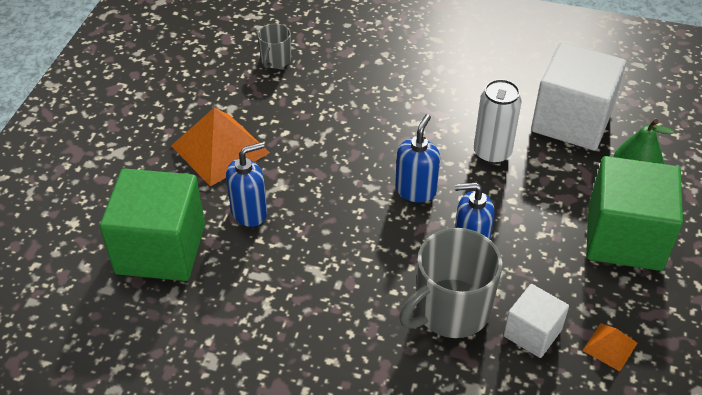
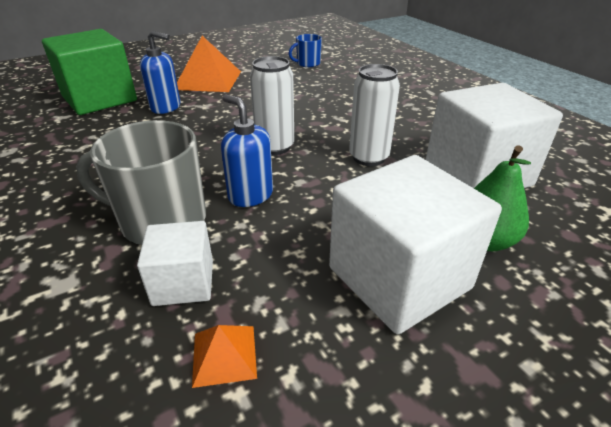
camera: 45 degrees right, 10 degrees down
grey mug [258,24,291,68] -> blue mug [289,34,322,67]
blue soap dispenser [395,114,440,203] -> white can [250,56,294,155]
green cube [586,156,683,271] -> white cube [329,155,502,334]

